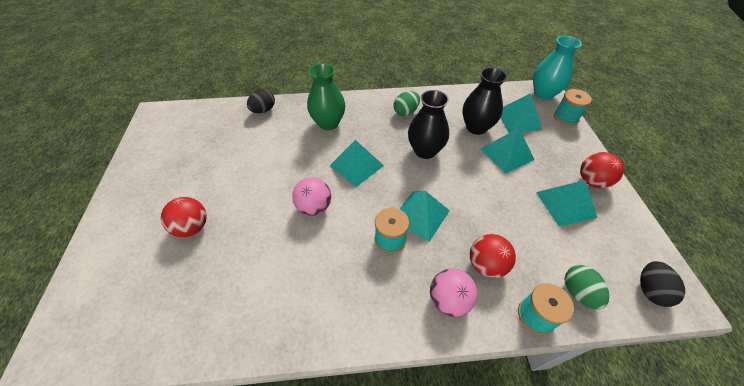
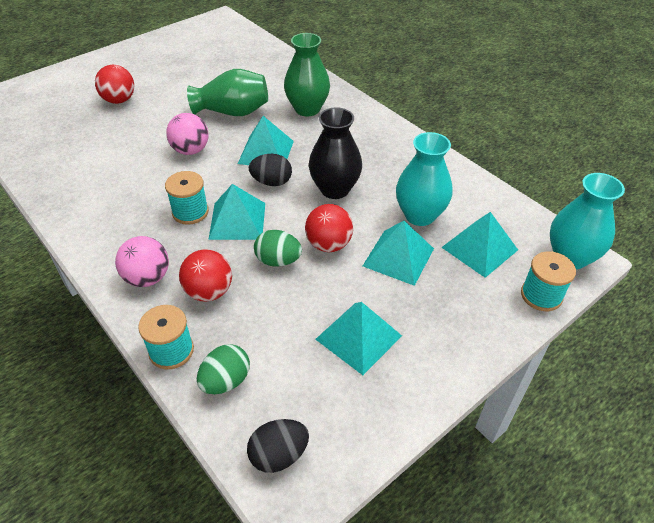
camera: 55 degrees right, 5 degrees down
black egg [247,89,275,113] -> black egg moved to [249,154,292,186]
green egg [394,91,420,116] -> green egg moved to [254,230,302,267]
black vase [462,67,507,135] -> turquoise vase [396,132,452,226]
red ball [580,152,624,188] -> red ball moved to [305,204,353,252]
none -> green vase [187,69,268,116]

